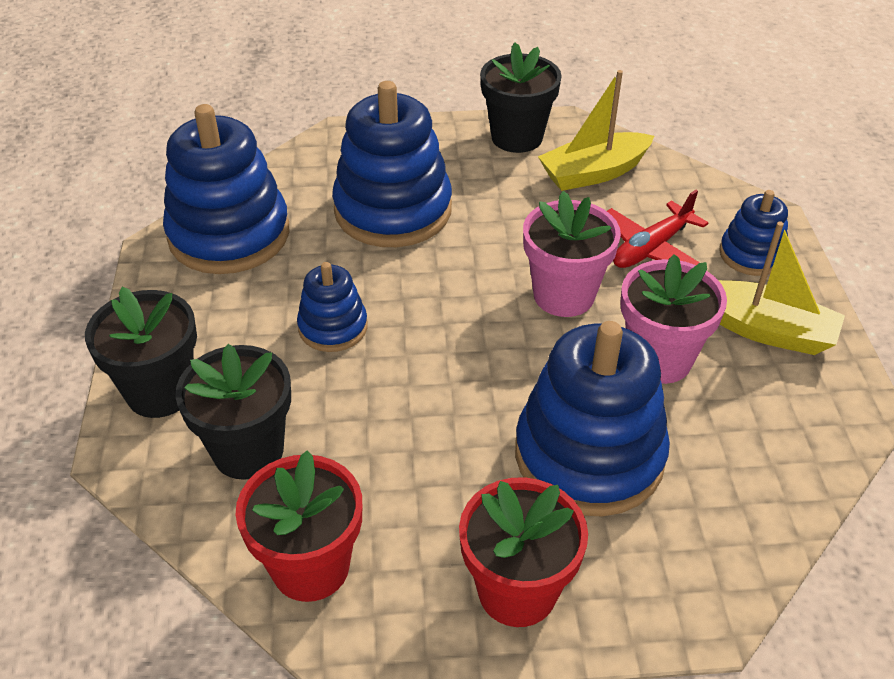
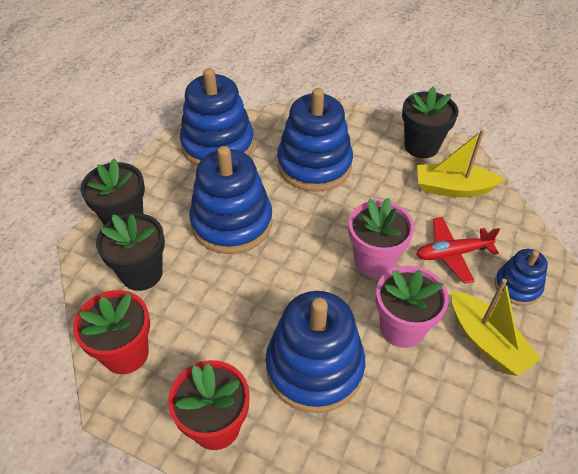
camera: 30 degrees right, 5 degrees up
blue stacking toy [297,262,368,352] -> blue stacking toy [189,146,273,254], size x1.92

